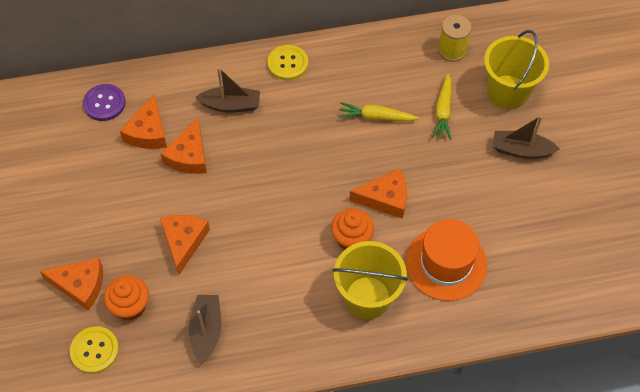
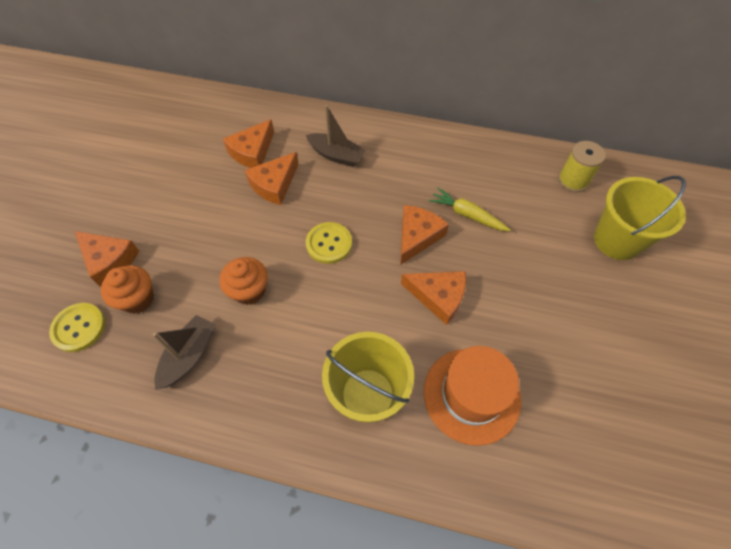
camera: 25 degrees right, 0 degrees up
purple button [83,84,126,121] -> none
orange cheese [160,215,210,275] -> orange cheese moved to [400,205,449,265]
yellow button [267,45,308,81] -> yellow button moved to [306,222,352,264]
orange cupcake [331,208,374,250] -> orange cupcake moved to [219,257,268,305]
yellow carrot [432,73,451,140] -> none
brown boat [493,116,560,159] -> none

